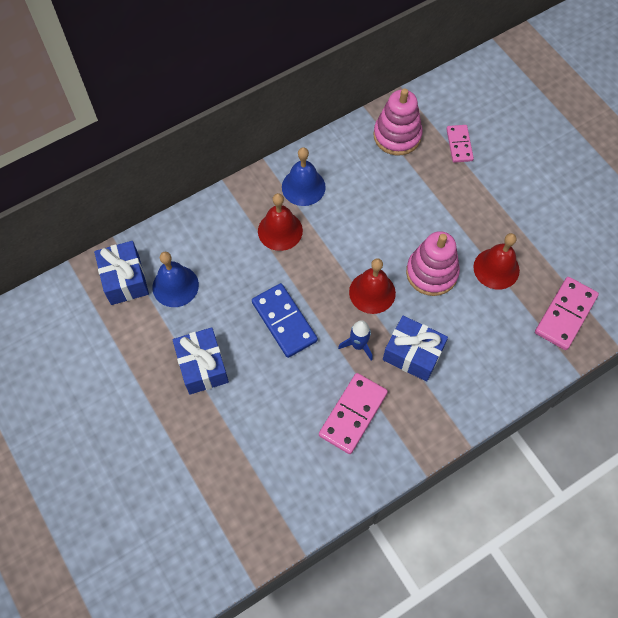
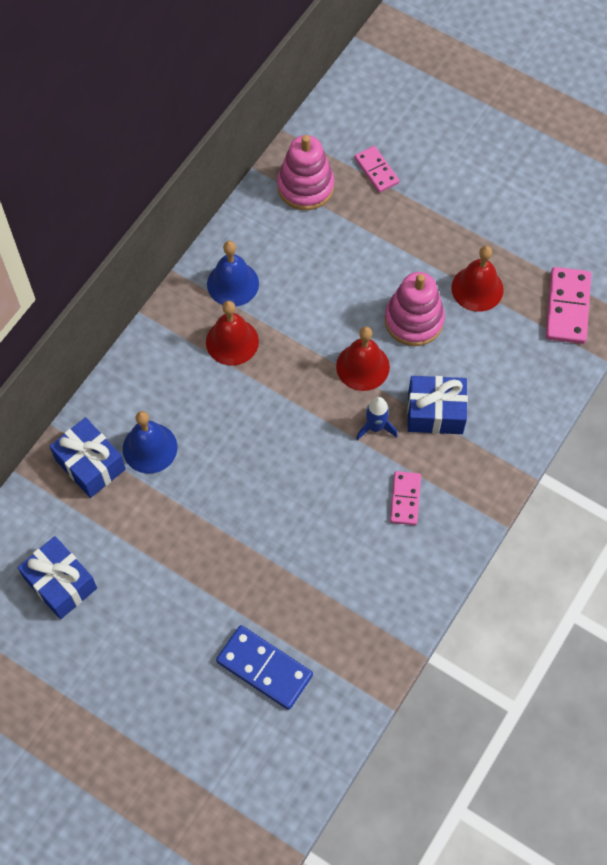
camera: 25 degrees left, 0 degrees up
blue gift [173,327,229,395] -> blue gift moved to [17,536,97,619]
blue domino [252,283,318,358] -> blue domino moved to [216,625,313,710]
pink domino [319,373,388,454] -> pink domino [390,471,421,525], size x0.64

